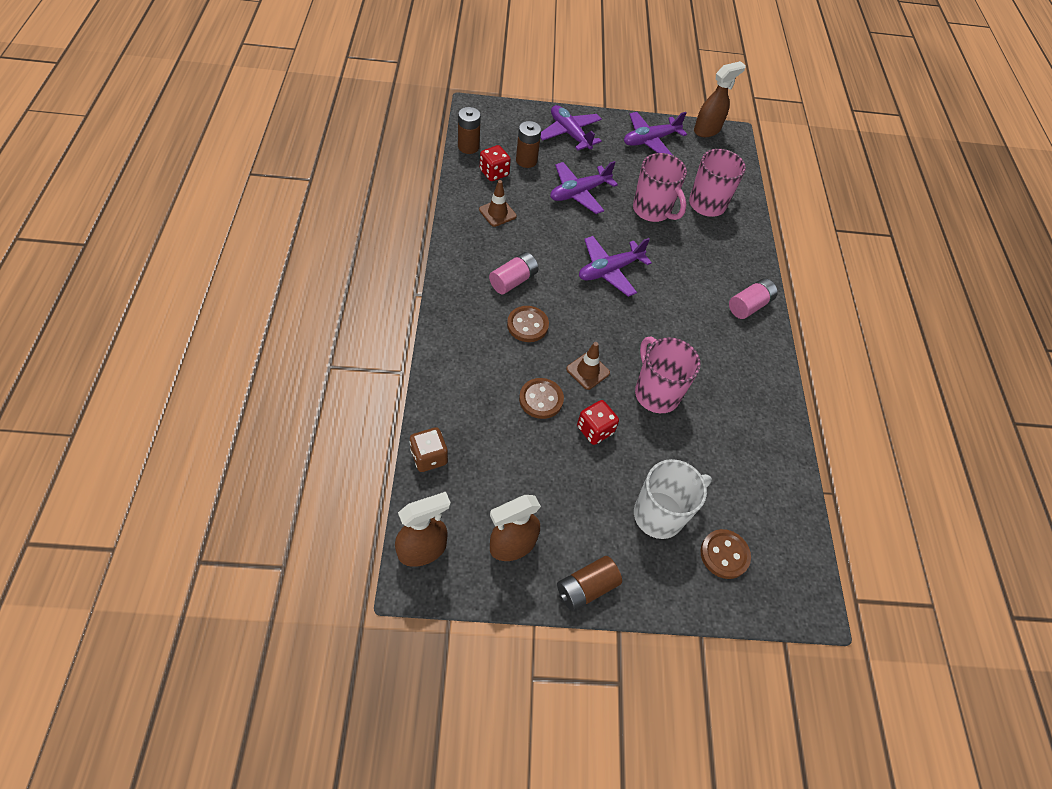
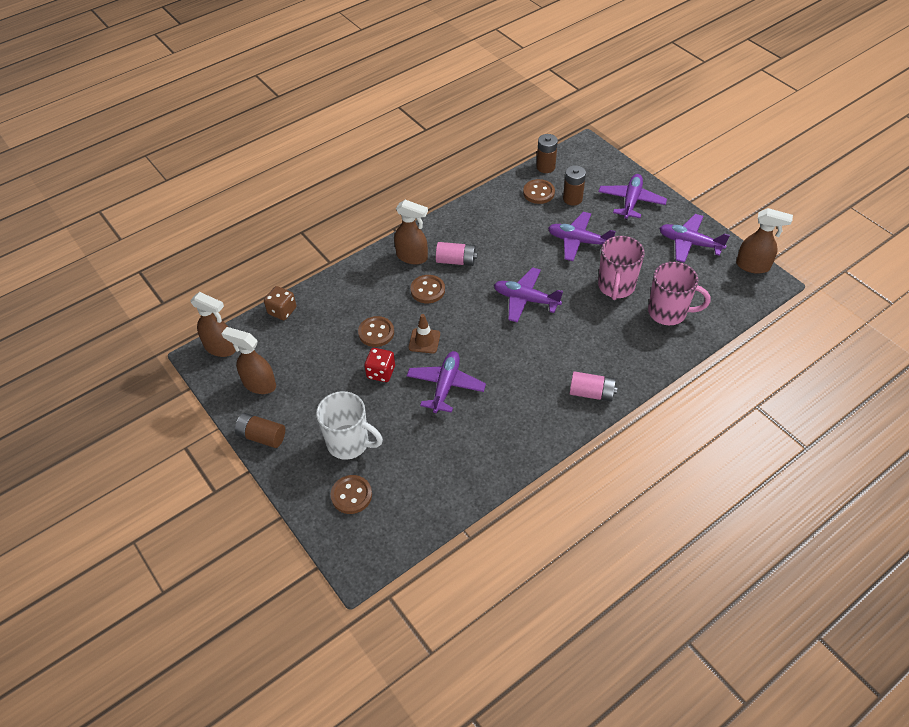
camera: 60 degrees right, 5 degrees down
brown traffic cone [479,180,517,227] -> none
red dice [480,145,511,181] -> brown button [523,179,555,204]
pink mug [635,337,701,413] -> purple plane [407,351,486,413]
none -> brown spray bottle [394,200,428,265]

